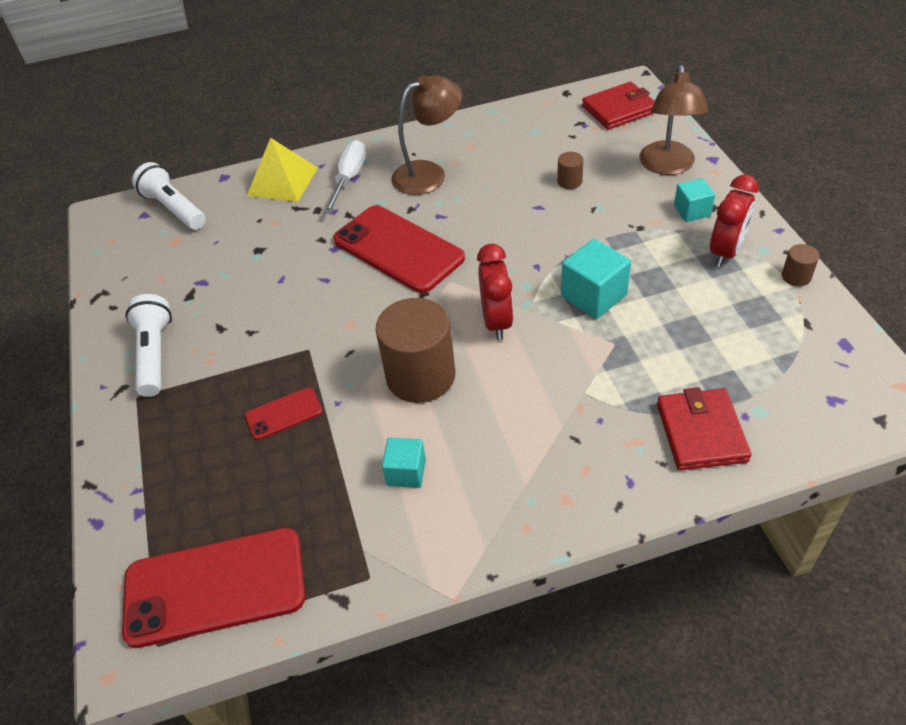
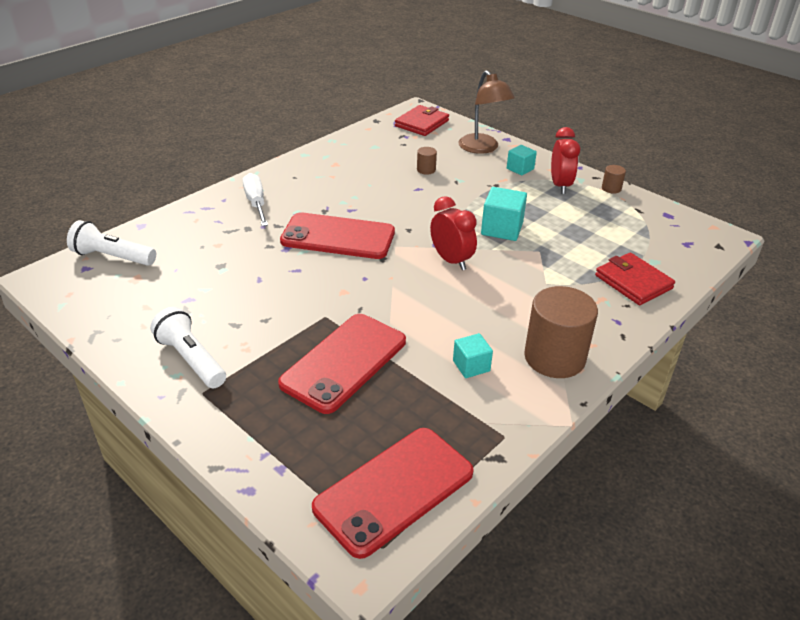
camera: 35 degrees left, 10 degrees down
red phone [245,387,323,440] -> red phone [278,314,406,414], size x2.10
yellow pyramid [247,138,318,202] -> none
brown cylinder [375,298,455,403] -> brown cylinder moved to [524,286,598,378]
brown lamp [391,75,462,195] -> none

